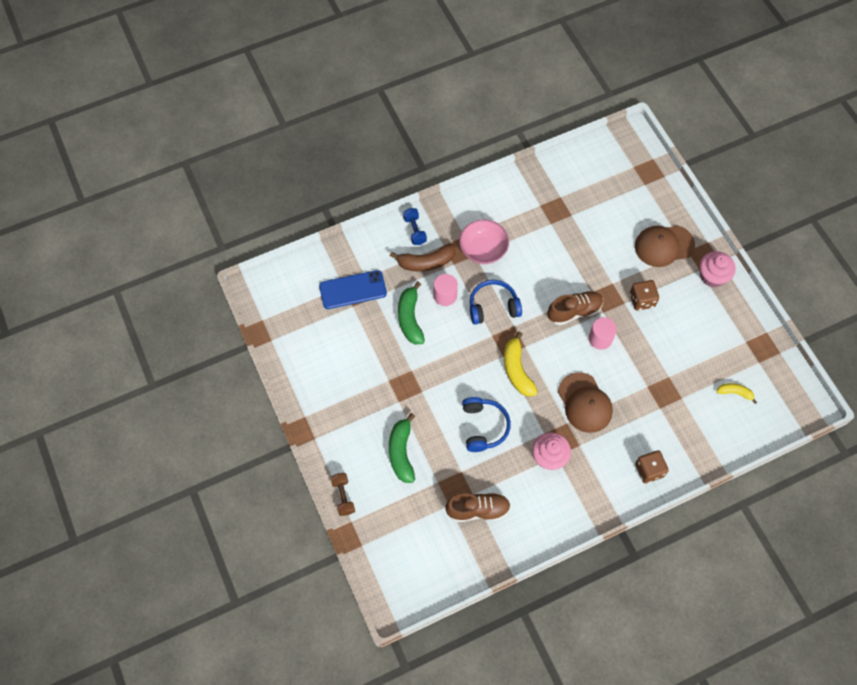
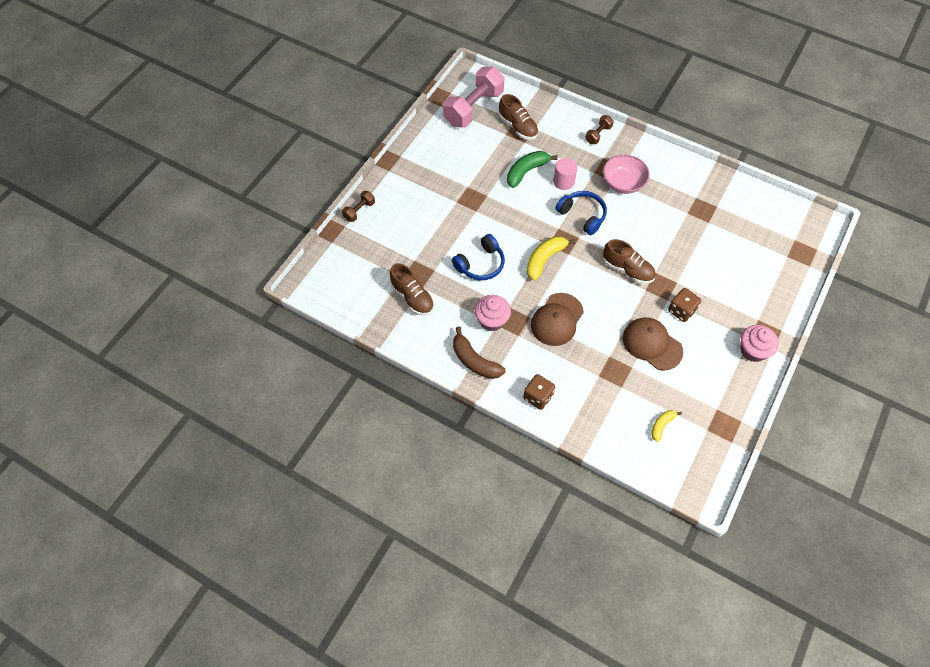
camera: 55 degrees right, 5 degrees down
blue phone [319,270,387,309] -> brown shoe [499,94,539,140]
green banana [389,413,415,483] -> none
brown banana [390,244,456,271] -> brown banana moved to [453,326,505,379]
blue dumbbell [403,208,427,245] -> brown dumbbell [585,115,614,144]
pink cylinder [589,317,617,350] -> none
brown cap [635,225,695,267] -> brown cap moved to [623,317,683,370]
yellow banana [716,383,757,404] -> yellow banana turned 120 degrees counterclockwise [651,410,682,442]
none -> pink dumbbell [443,67,504,127]

